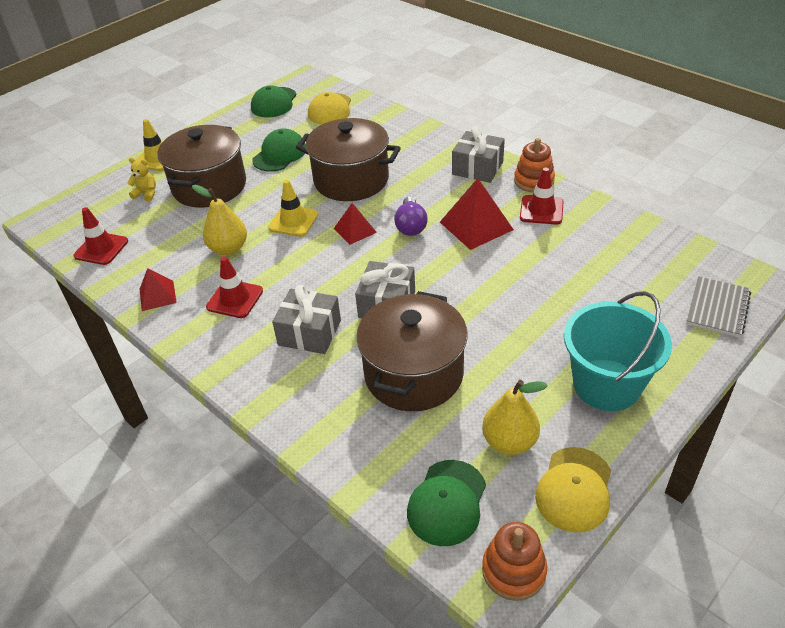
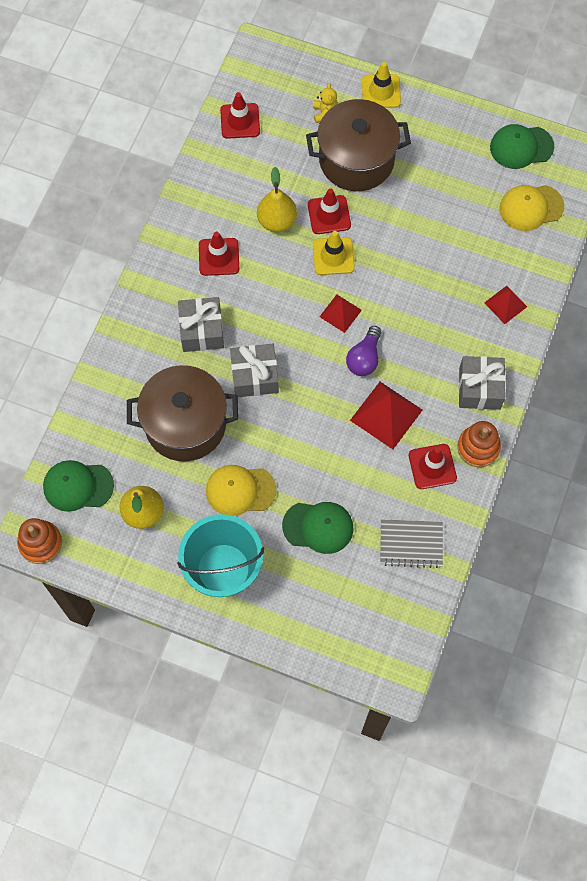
camera: 65 degrees right, 25 degrees up
red pyramid [140,268,177,311] -> red pyramid moved to [484,286,527,324]
green cap [252,128,306,172] -> green cap moved to [282,502,353,554]
brown pot [296,118,401,201] -> none
purple light bulb [394,197,428,236] -> purple light bulb turned 45 degrees counterclockwise [346,326,381,376]
yellow cap [535,447,611,533] -> yellow cap moved to [206,465,277,516]
grey notebook [686,276,751,338] -> grey notebook moved to [380,519,443,568]
none -> red traffic cone [308,188,351,234]

